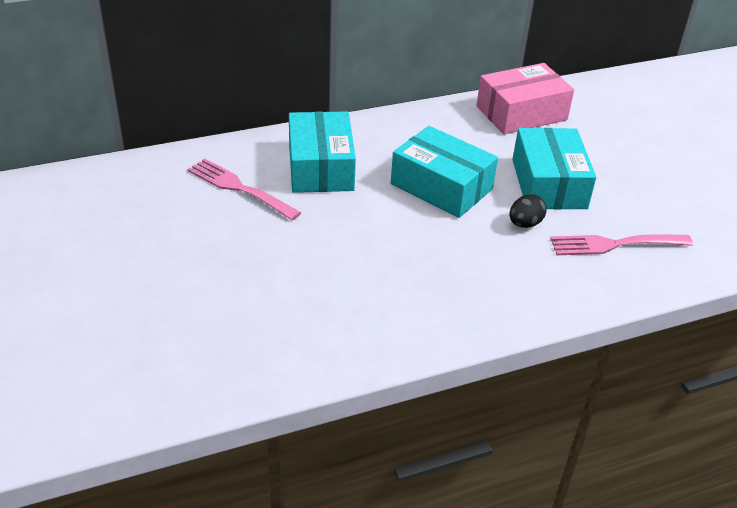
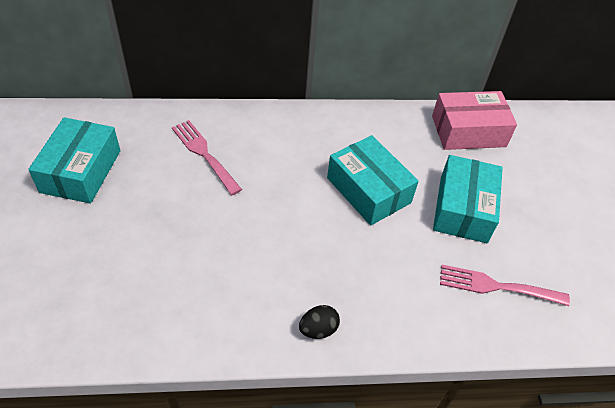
camera: 15 degrees right, 10 degrees up
turquoise box [289,111,356,193] -> turquoise box moved to [28,117,120,203]
black egg [509,194,547,228] -> black egg moved to [299,305,340,339]

